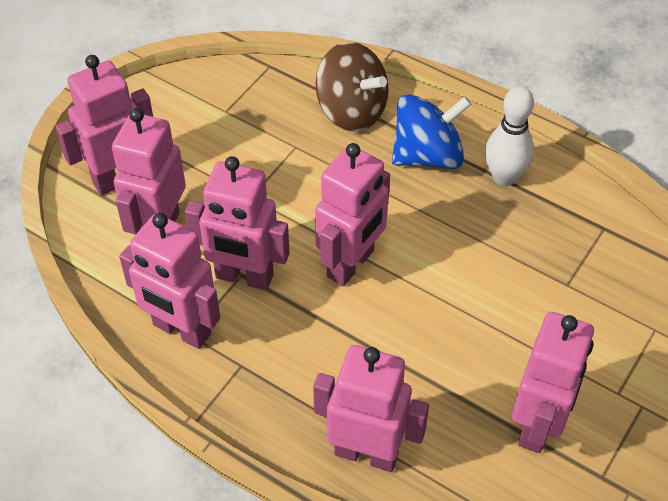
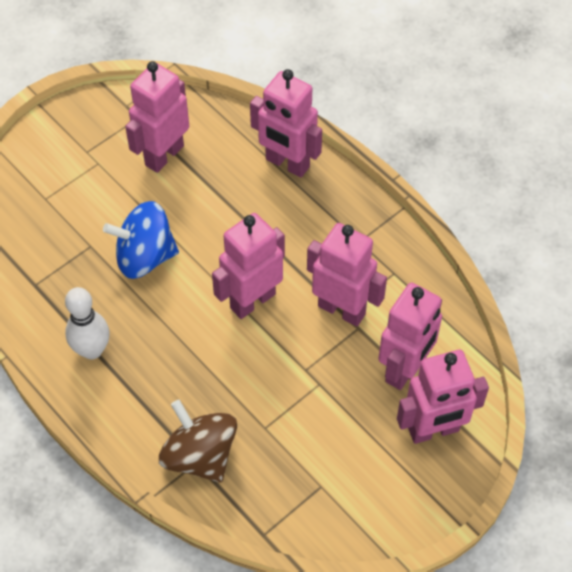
camera: 165 degrees left, 5 degrees up
pink robot [119,213,220,349] -> none
blue spinning top [392,94,471,169] -> blue spinning top moved to [103,201,179,279]

